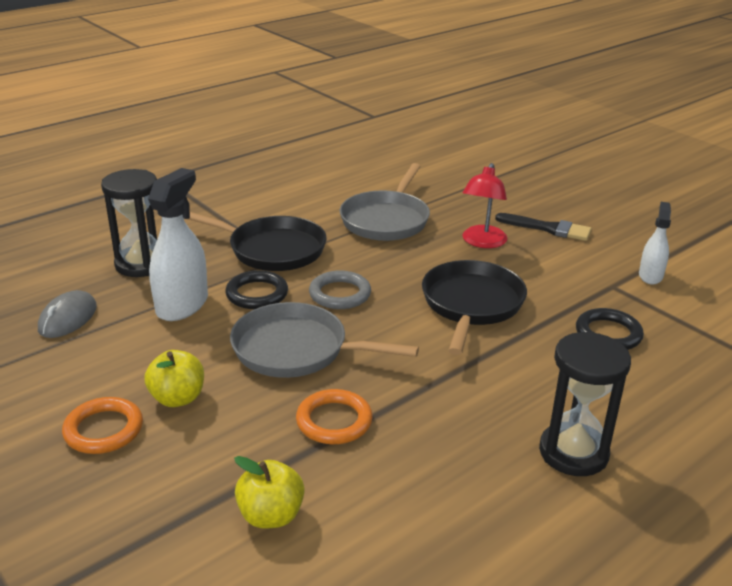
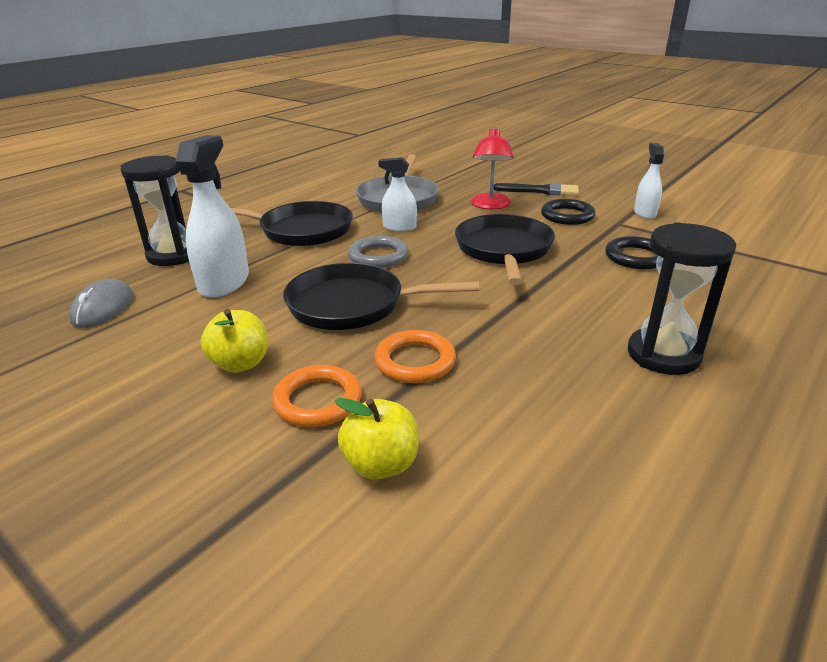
camera: 10 degrees left, 0 degrees up
orange ring [62,397,143,454] -> orange ring moved to [272,365,362,427]
black ring [225,270,288,309] -> black ring moved to [541,199,596,225]
grey pan [230,302,419,378] -> black pan [283,263,480,330]
none -> white spray bottle [378,157,417,231]

